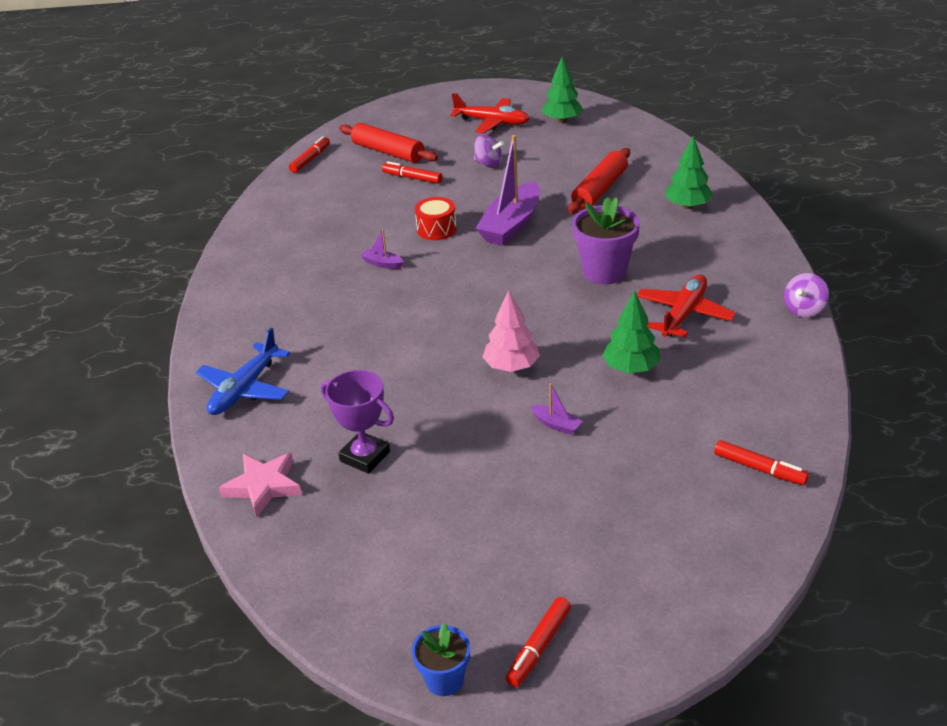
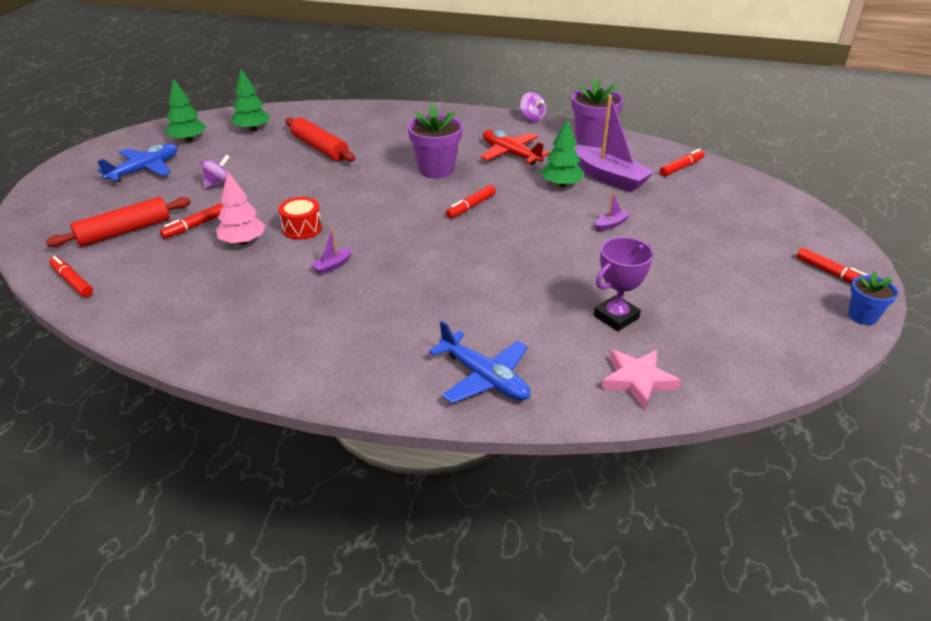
camera: 75 degrees left, 0 degrees up
red plane [450,93,530,133] -> blue plane [97,144,177,182]
purple boat [475,135,540,246] -> purple boat moved to [574,95,654,192]
pink tree [483,290,540,372] -> pink tree moved to [216,172,265,245]
green tree [665,136,713,209] -> green tree moved to [231,68,270,131]
none -> red marker [446,185,496,218]
none -> purple flower pot [572,76,624,147]

